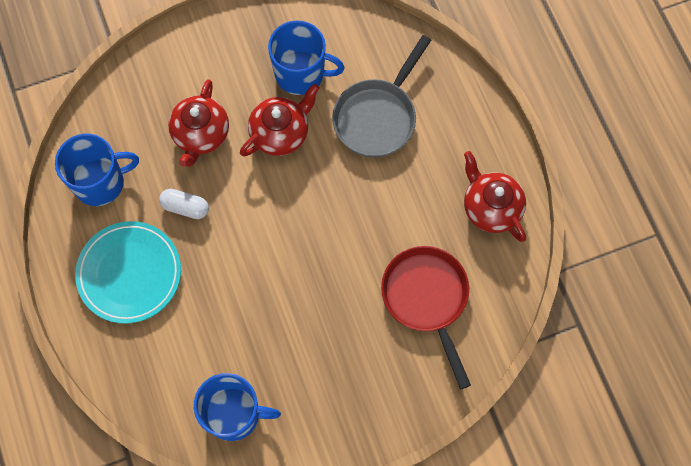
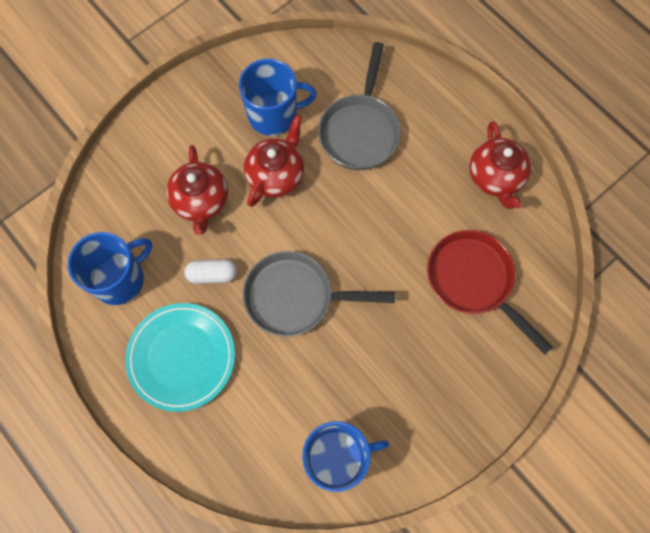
camera: 20 degrees left, 0 degrees up
red teapot [464,151,526,242] -> red teapot turned 135 degrees counterclockwise [470,121,531,209]
none -> grey pan [243,251,395,337]

